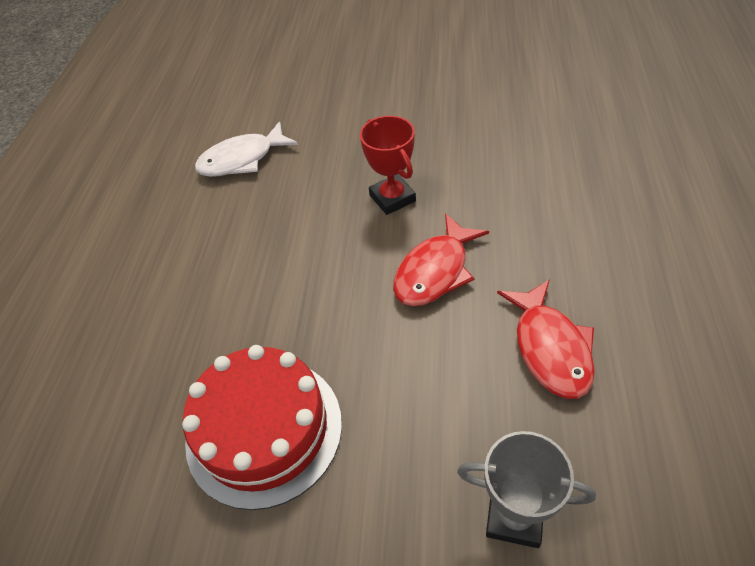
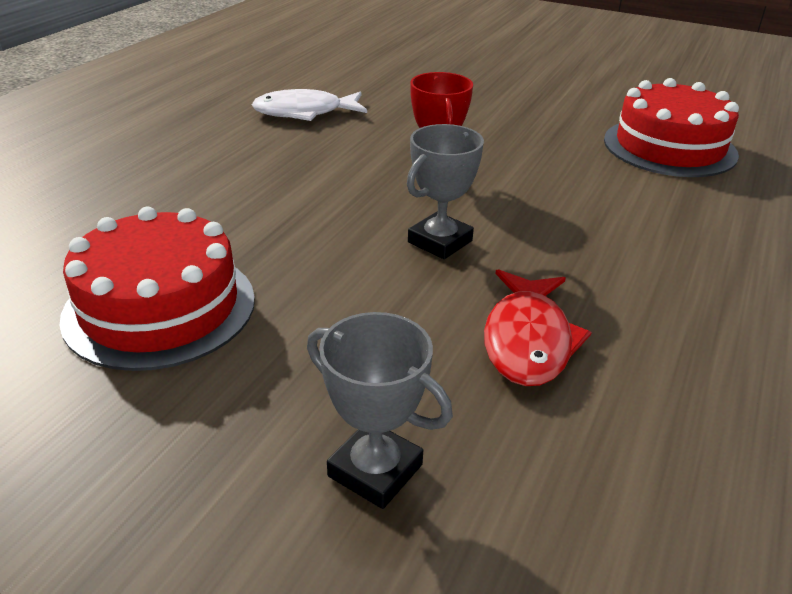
camera: 15 degrees right, 15 degrees down
red fish [393,213,489,306] -> grey trophy [407,124,484,259]
none -> red cake [604,78,739,177]

